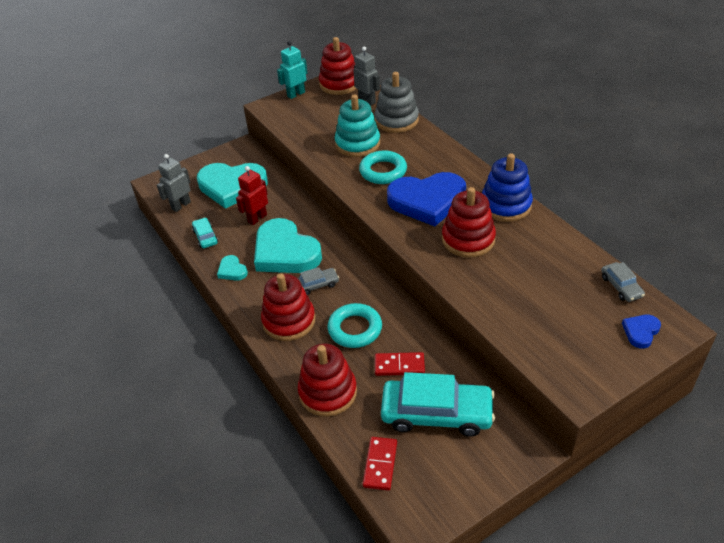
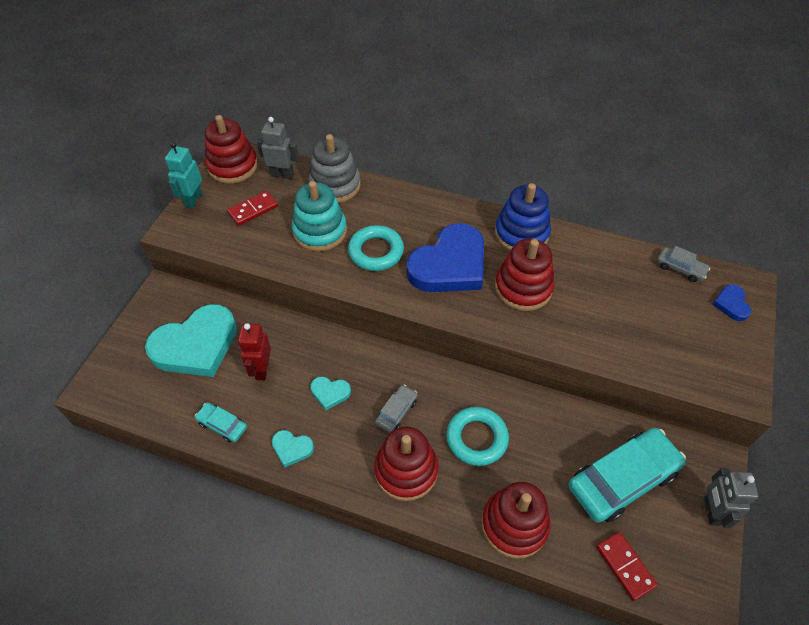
camera: 40 degrees left, 10 degrees up
grey robot [157,154,191,212] -> grey robot moved to [704,468,758,528]
turquoise heart [254,218,322,273] -> turquoise heart [310,377,351,410], size x0.43
red domino [375,352,425,376] -> red domino moved to [227,191,278,226]

